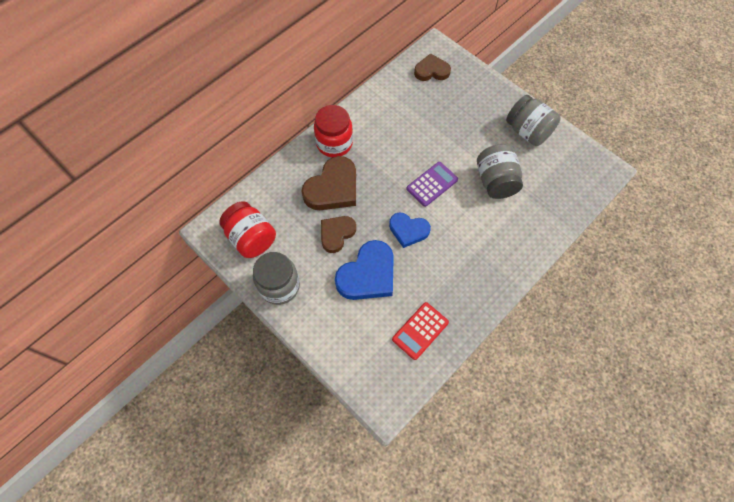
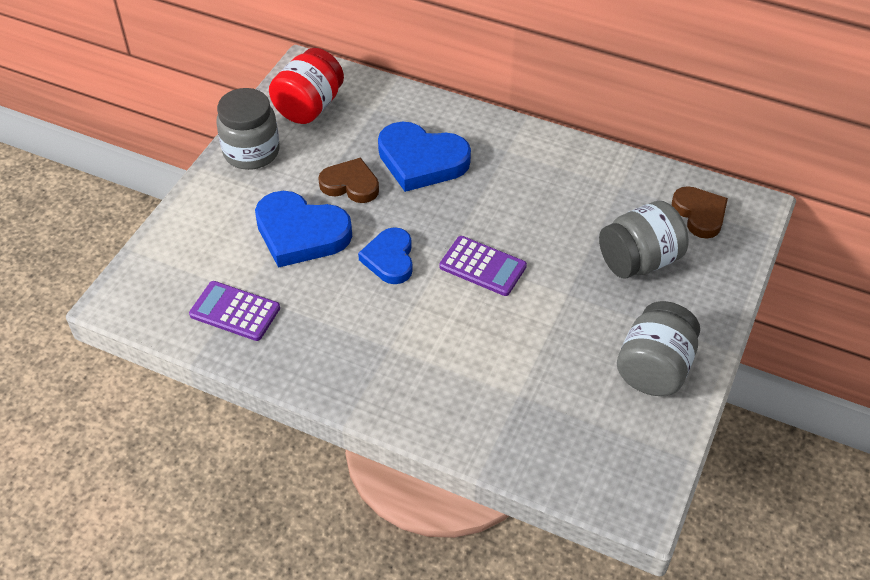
camera: 70 degrees right, 15 degrees down
brown heart [301,156,356,210] -> blue heart [378,122,471,192]
red jar [314,105,353,157] -> none
red calculator [392,302,449,360] -> purple calculator [189,281,280,341]
grey jar [477,144,523,199] -> grey jar moved to [599,201,689,279]

